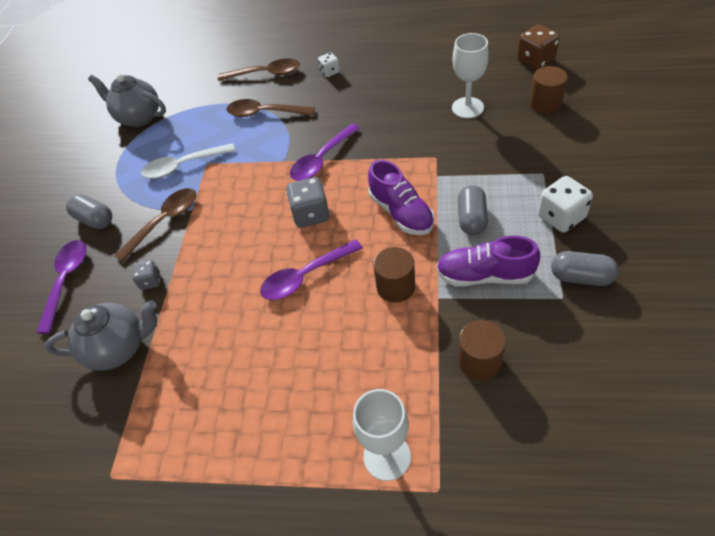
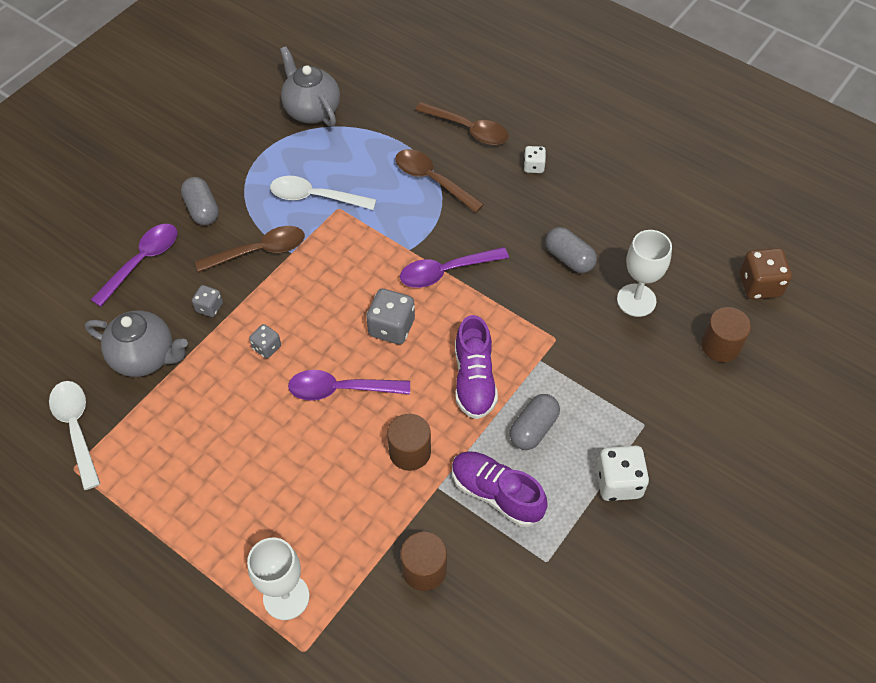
camera: 25 degrees right, 5 degrees up
grey capsule [551,251,619,286] -> grey capsule moved to [545,227,597,273]
none -> white spoon [49,381,100,490]
none -> grey dice [249,324,281,358]

